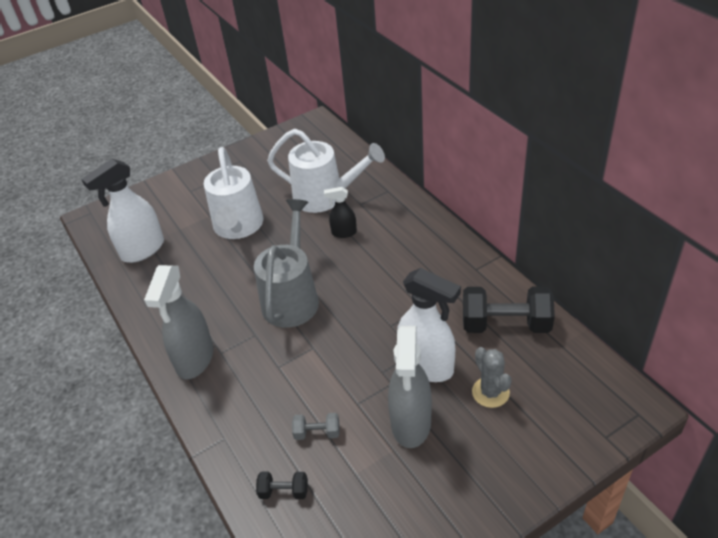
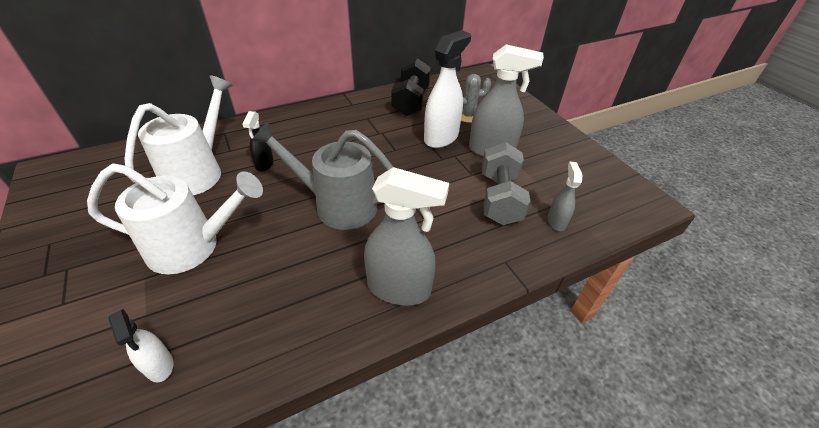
camera: 90 degrees left, 0 degrees up
white spray bottle [81,159,164,263] -> white spray bottle [108,309,174,383], size x0.53
black dumbbell [256,472,308,499] -> grey spray bottle [548,162,582,231]
grey dumbbell [292,413,340,440] -> grey dumbbell [482,142,531,225], size x2.09

